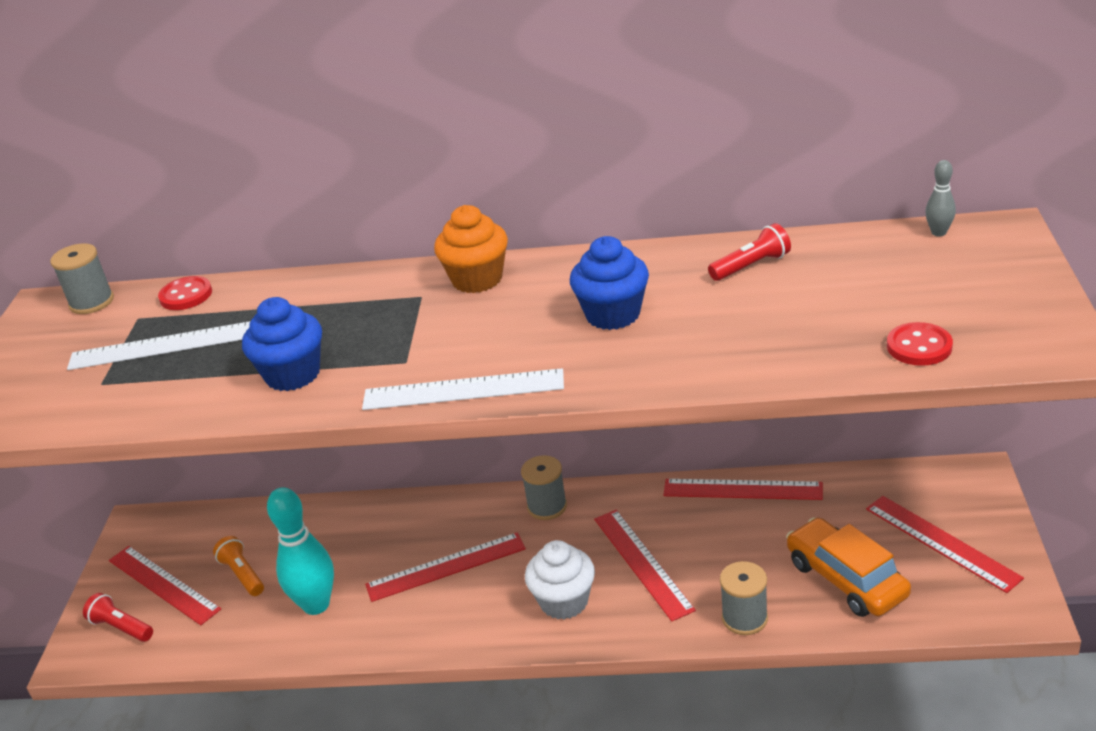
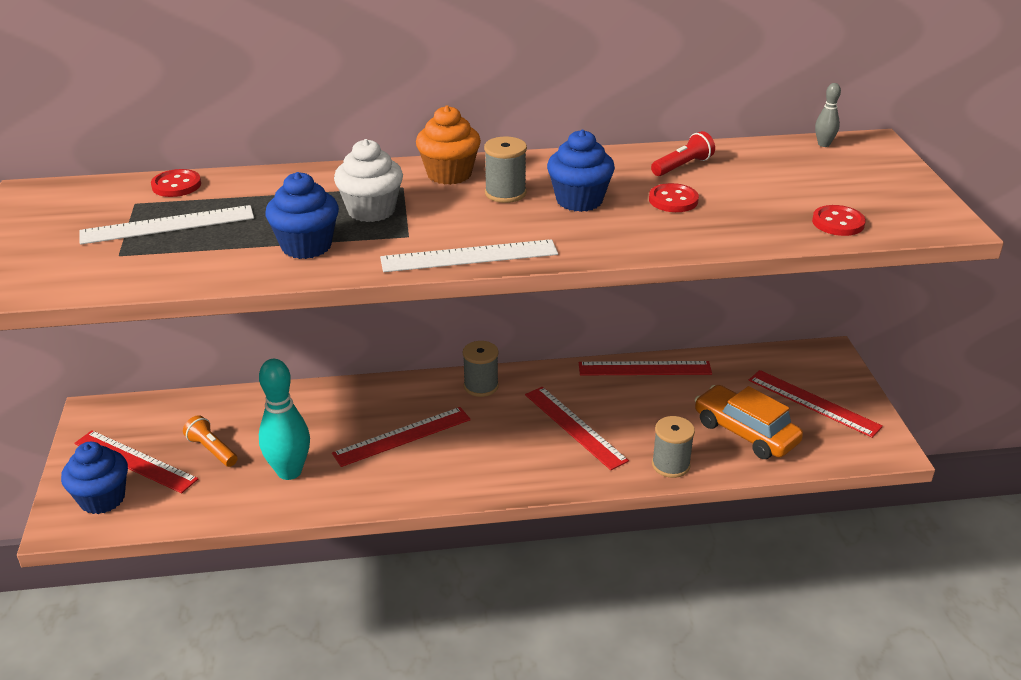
camera: 15 degrees left, 0 degrees up
grey spool [50,243,114,314] -> grey spool moved to [484,137,527,203]
red flashlight [83,593,153,642] -> blue cupcake [61,442,128,514]
white cupcake [525,540,595,619] -> white cupcake moved to [334,139,403,222]
none -> red button [649,183,699,212]

